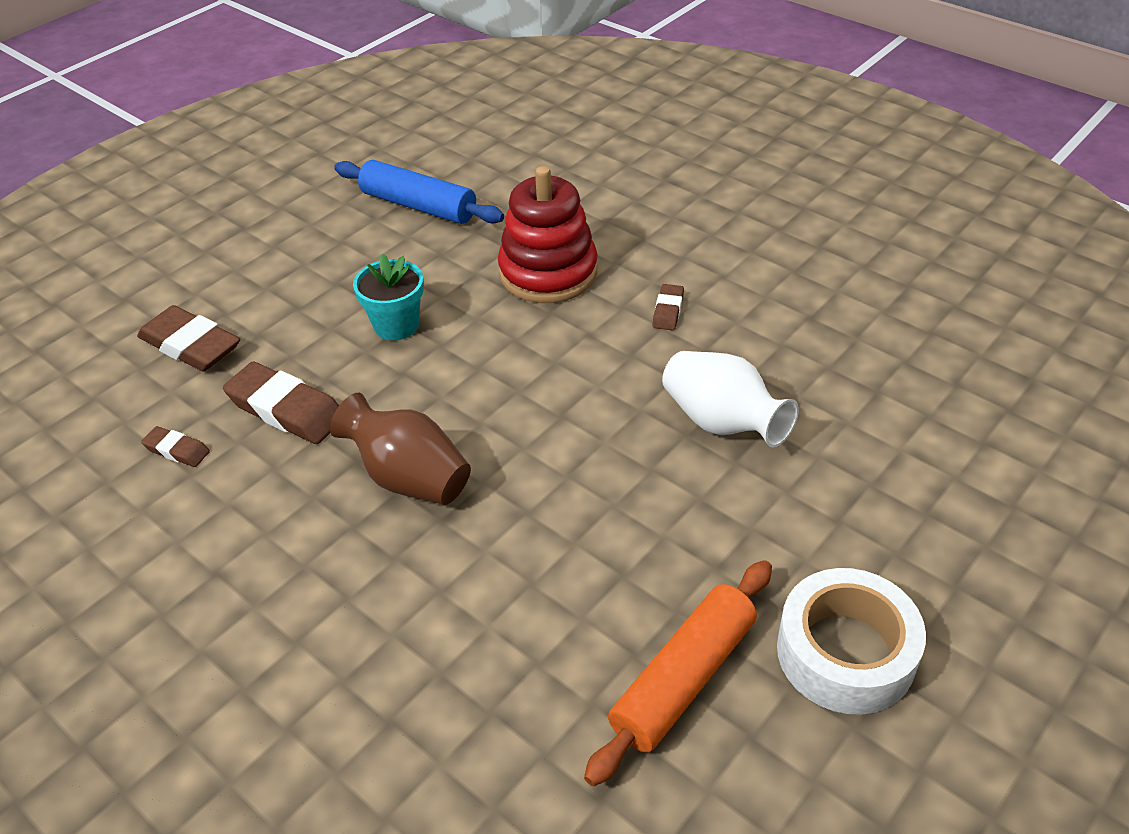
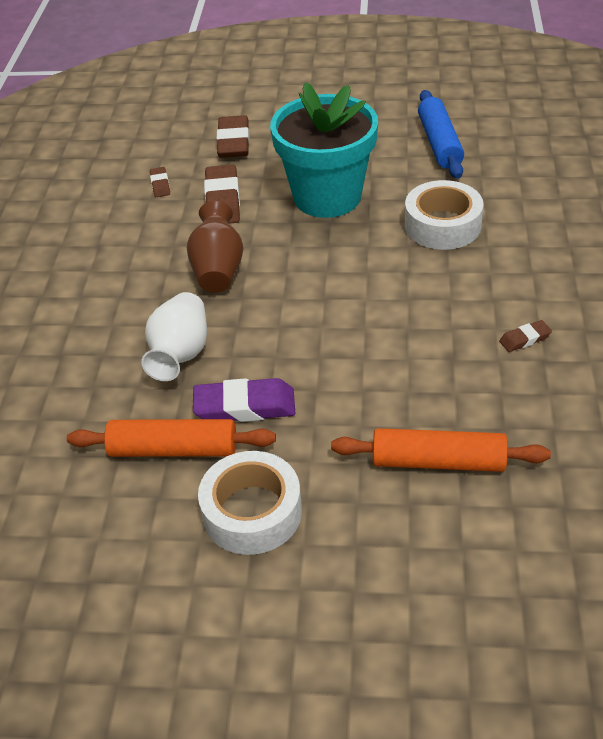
camera: 55 degrees right, 0 degrees up
turquoise flower pot [353,254,424,341] -> turquoise flower pot [270,82,378,218], size x2.09
red stacking toy [498,166,598,303] -> white tape [405,180,484,250]
brown eraser [652,284,684,330] -> brown eraser moved to [499,320,552,352]
white vase [662,351,799,447] -> white vase moved to [141,292,207,381]
none -> purple eraser [193,378,295,422]
none -> orange rolling pin [331,428,551,472]

